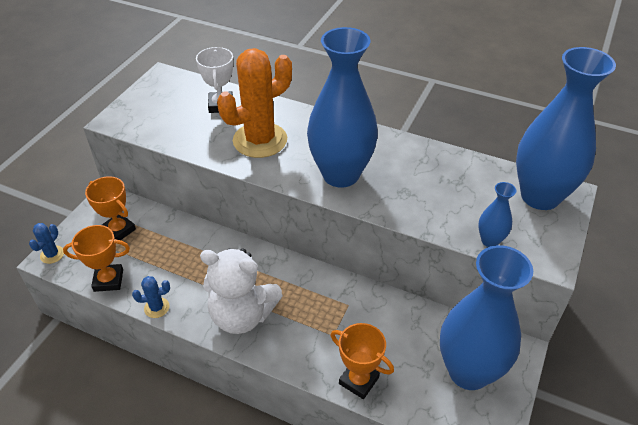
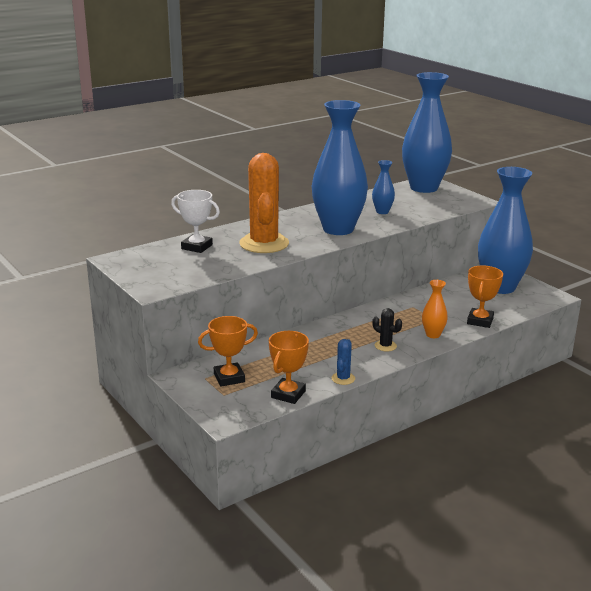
camera: 60 degrees left, 20 degrees down
blue cactus [29,223,64,264] -> none
white teddy bear [200,248,283,334] -> black cactus [373,308,402,351]
orange trophy [331,323,394,399] -> orange trophy turned 45 degrees counterclockwise [467,265,503,328]
blue vase [478,182,516,247] -> blue vase moved to [372,160,395,214]
none -> orange vase [422,280,448,338]

